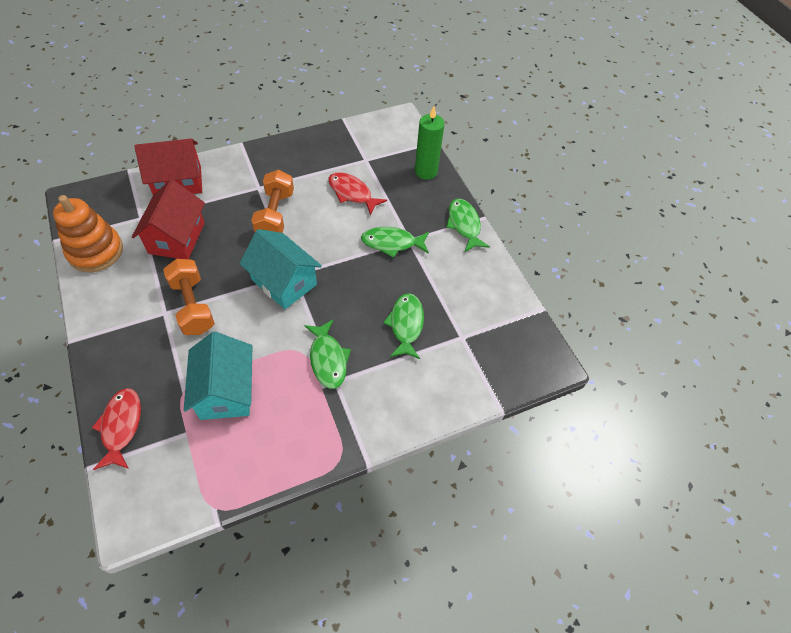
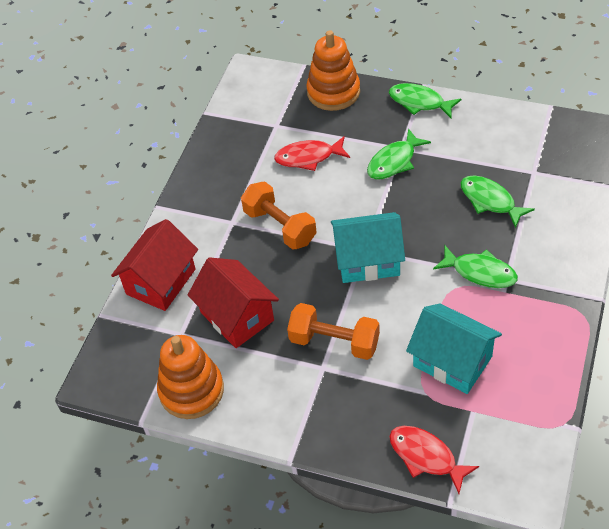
camera: 40 degrees left, 5 degrees down
green candle [415,106,445,180] -> orange stacking toy [306,30,360,111]

